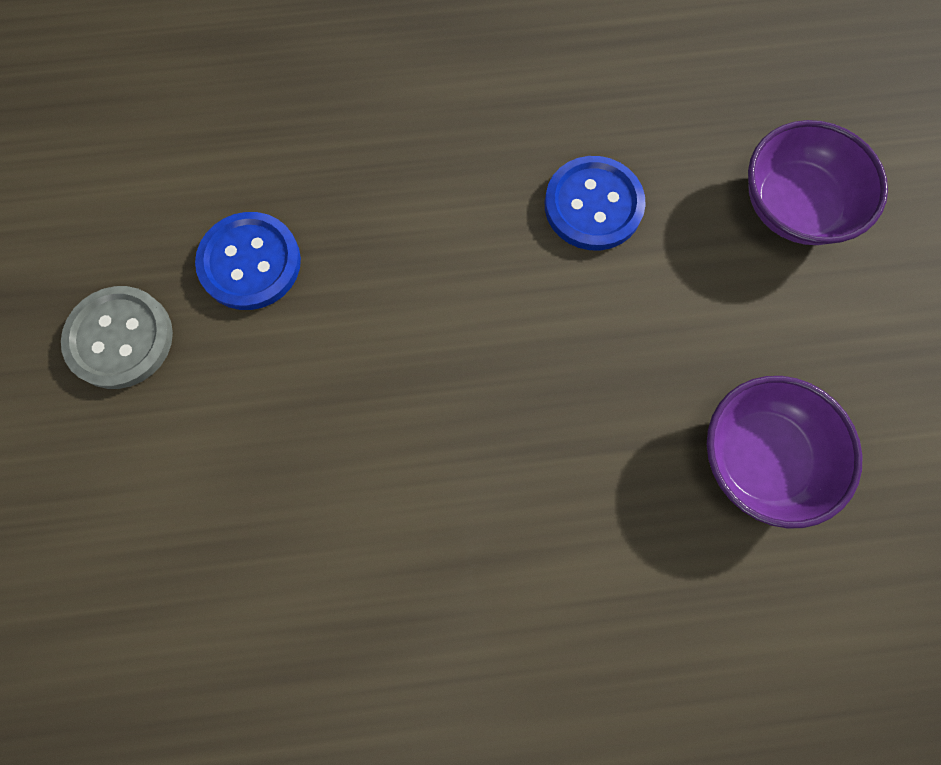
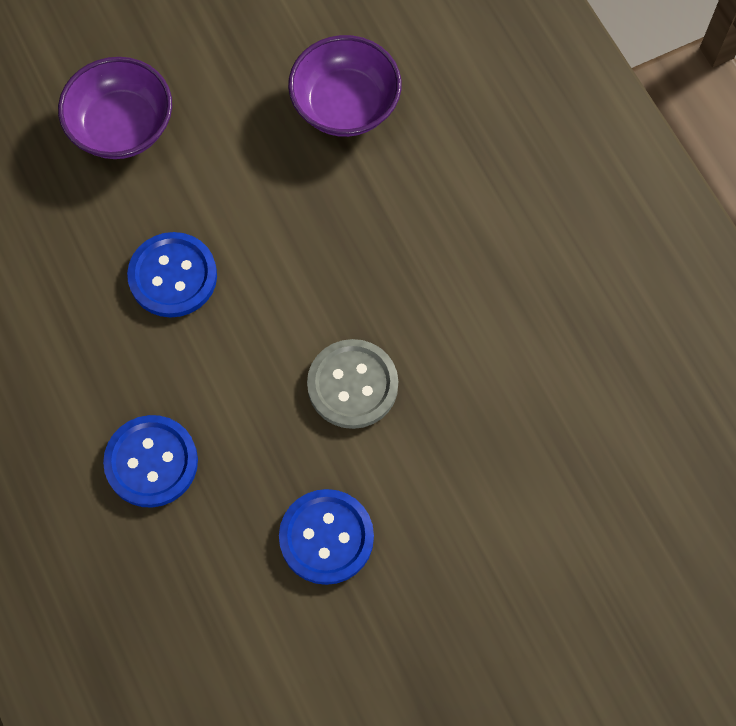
camera: 110 degrees left, 5 degrees down
grey button [61,286,173,389] -> grey button moved to [307,339,398,429]
none -> blue button [103,415,198,508]

